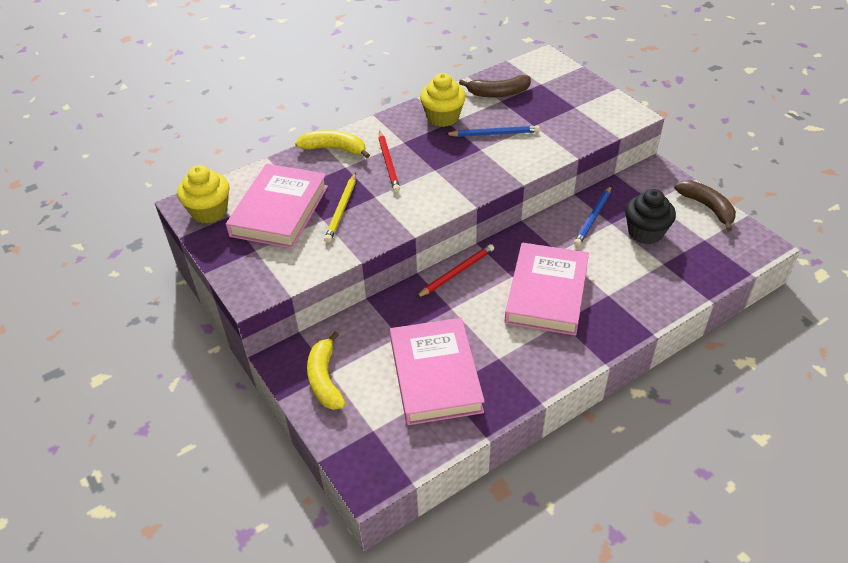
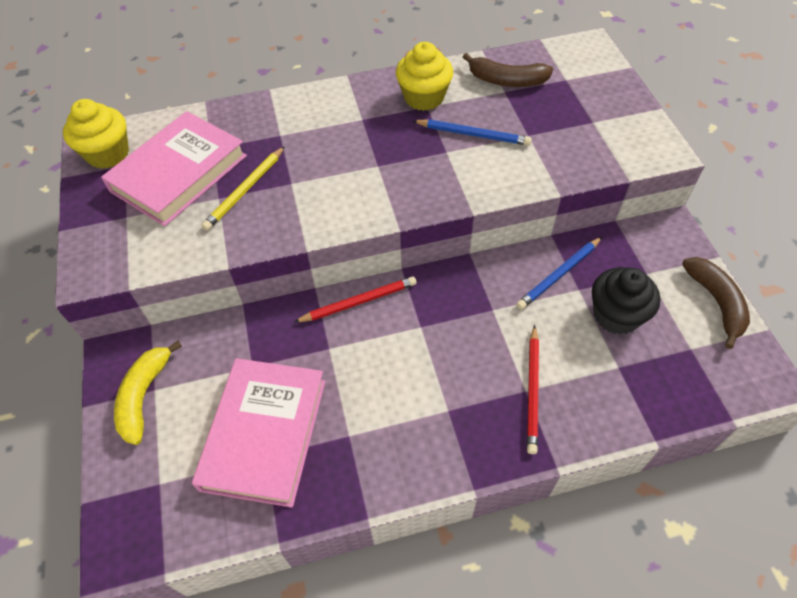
camera: 20 degrees right, 10 degrees up
yellow banana [295,130,370,159] -> none
red pencil [379,131,400,192] -> red pencil moved to [527,325,539,454]
pink book [505,243,589,336] -> none

